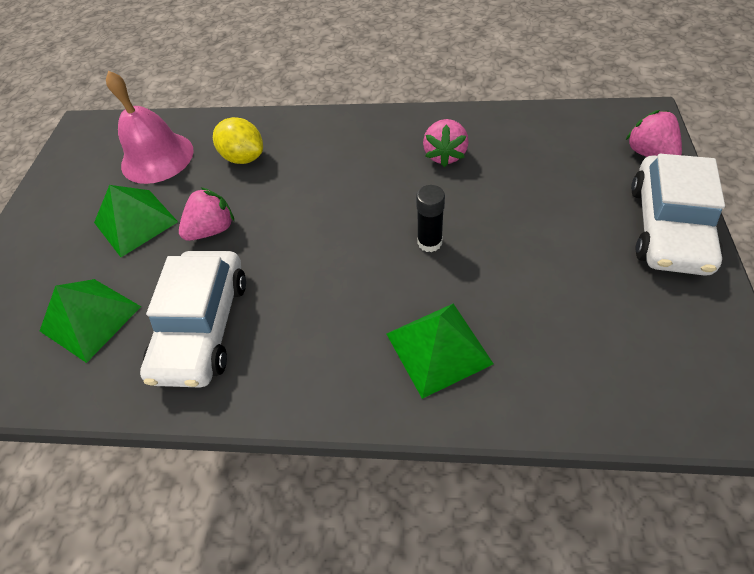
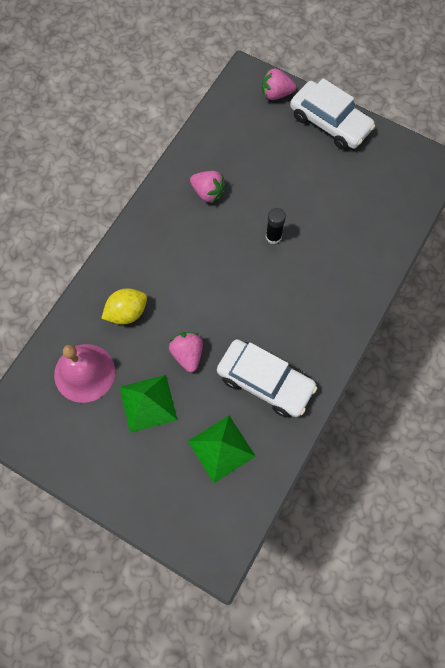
camera: 70 degrees left, 15 degrees up
green pyramid [387,304,494,399] -> none

